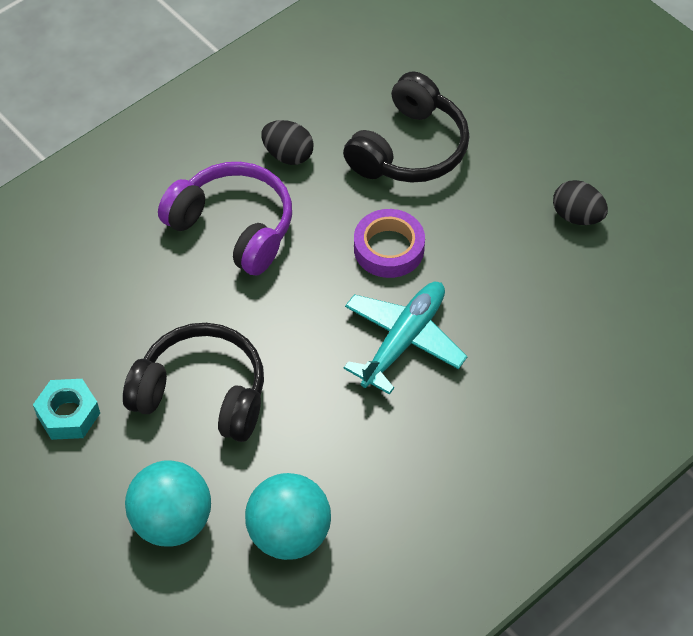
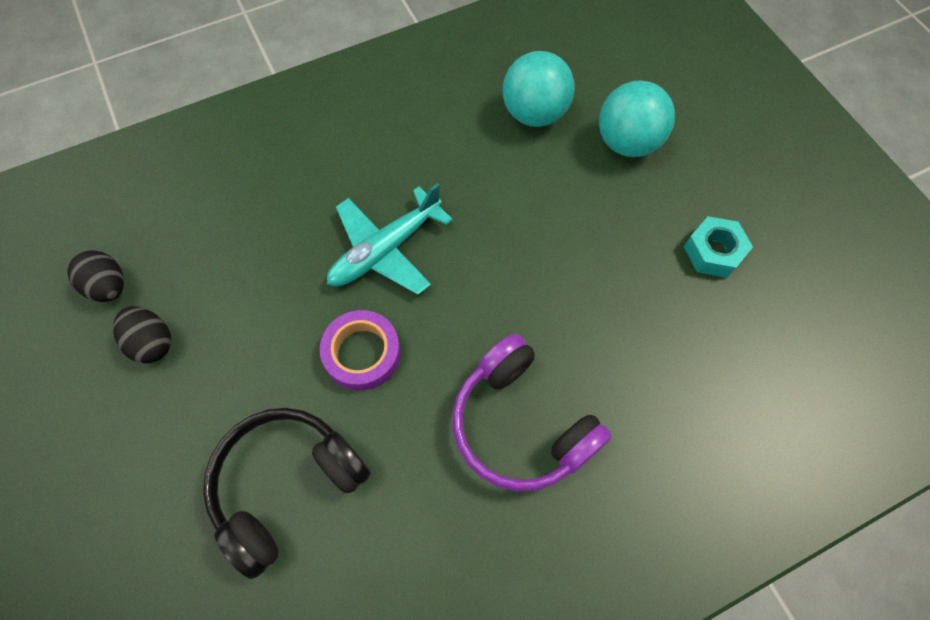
camera: 165 degrees left, 10 degrees up
black headphones [123,323,264,442] -> none
black egg [261,120,314,165] -> black egg moved to [67,250,124,302]

